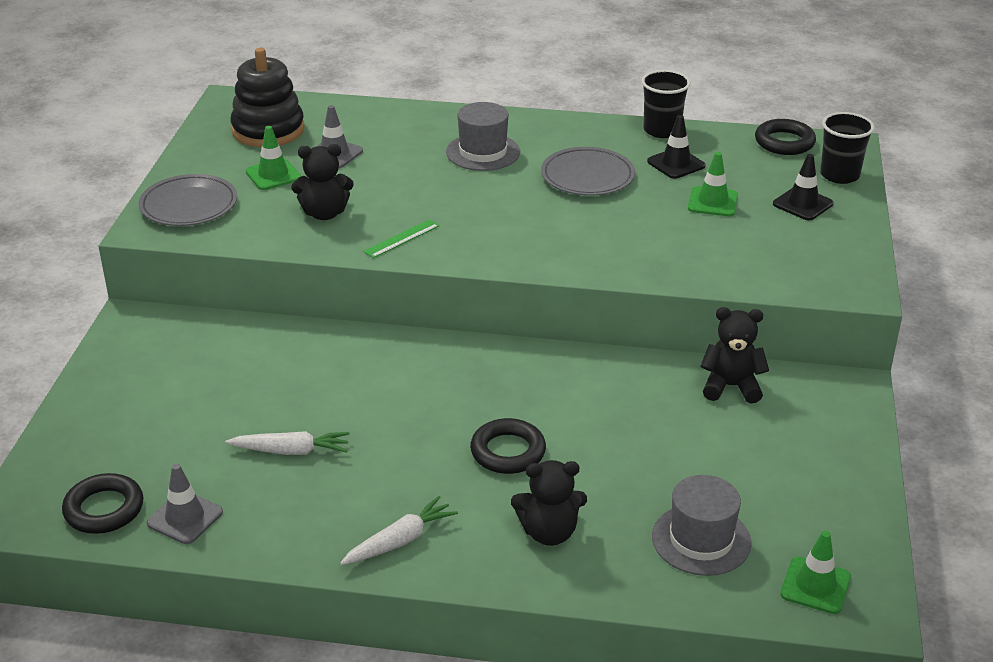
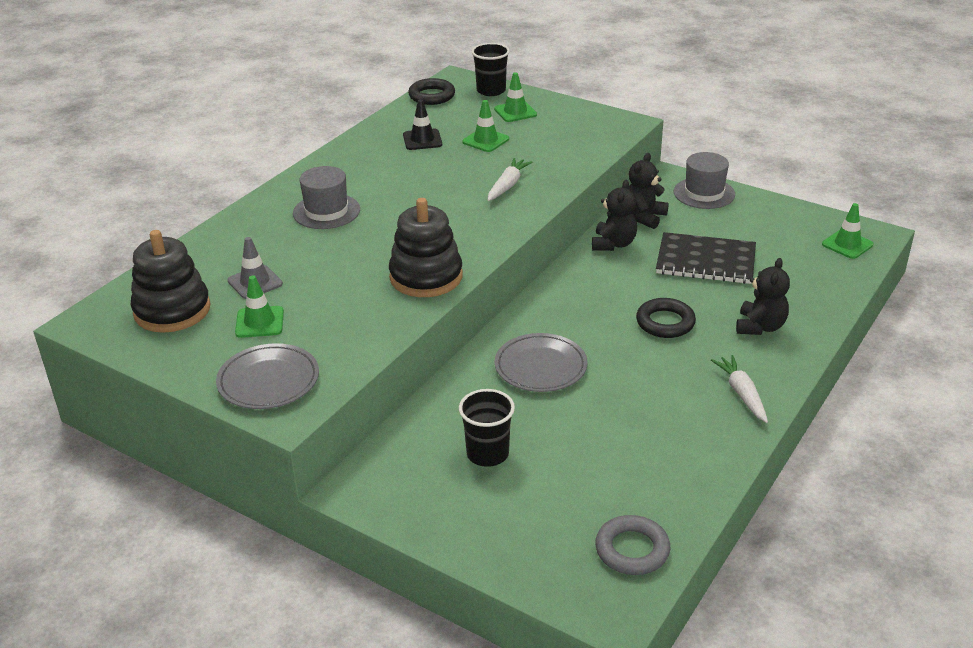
camera: 65 degrees left, 0 degrees up
black ring [62,473,143,534] -> grey ring [595,515,670,575]
grey traffic cone [147,464,223,544] -> none
white carrot [225,431,350,455] -> white carrot moved to [488,158,533,201]
black teddy bear [291,144,354,220] -> black teddy bear moved to [592,180,637,251]
green ruler [363,219,439,258] -> black stacking toy [389,198,463,297]
grey plate [541,147,635,196] -> grey plate moved to [495,333,588,392]
black cup [641,70,691,138] -> black cup moved to [459,389,515,467]
grey hat [652,475,751,576] -> grey hat moved to [674,152,735,209]
black traffic cone [773,154,834,220] -> green traffic cone [494,72,537,122]
none -> black notebook [656,232,756,284]

